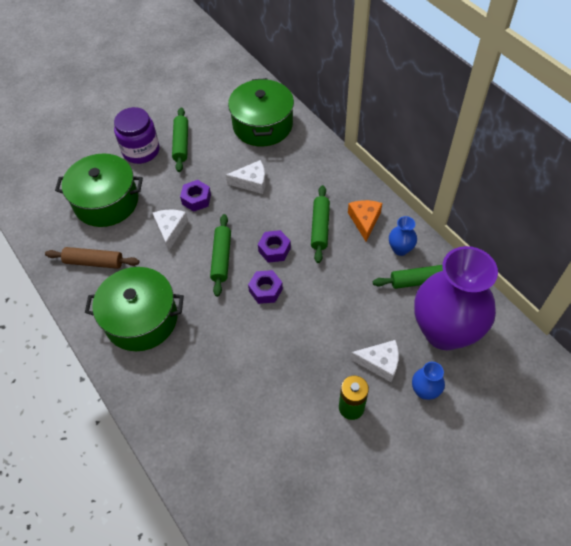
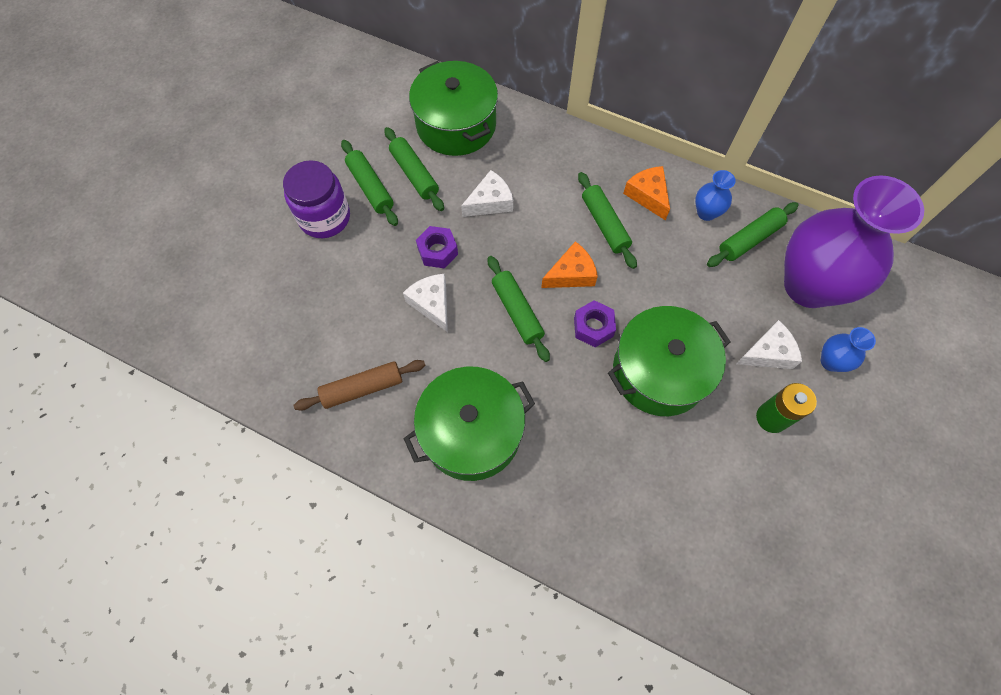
camera: 30 degrees left, 10 degrees up
green pot [55,153,143,227] -> green pot moved to [608,306,730,416]
purple nut [258,230,291,263] -> orange cheese [541,241,598,288]
none -> green rolling pin [384,127,444,211]

